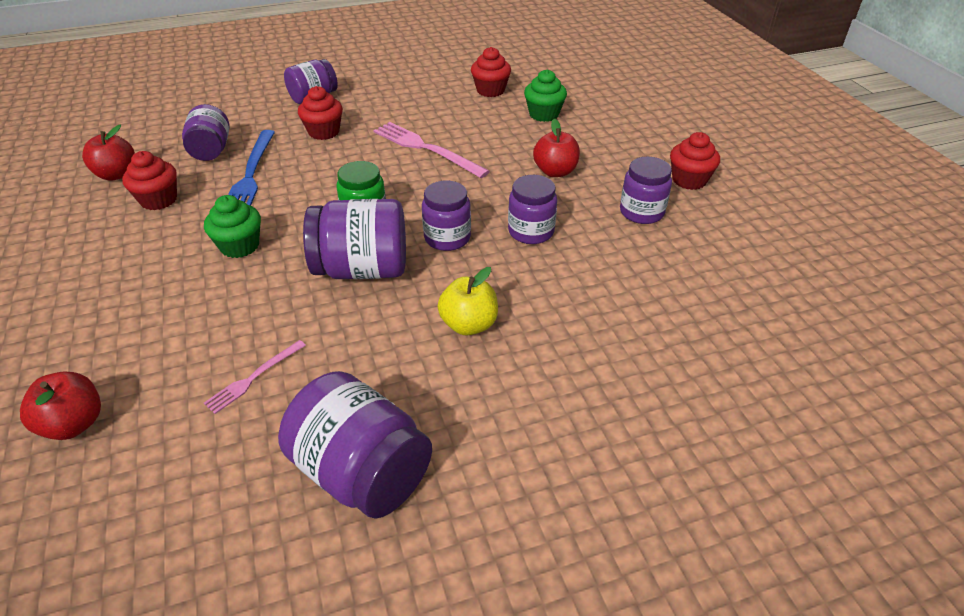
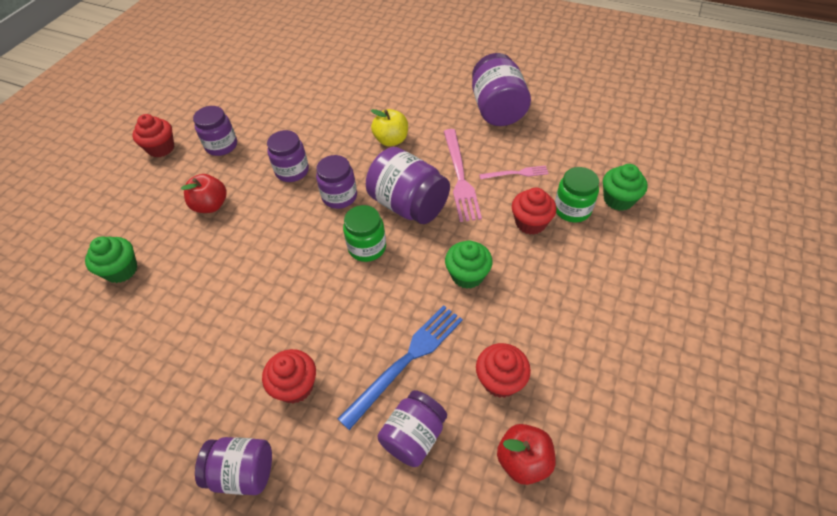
camera: 135 degrees left, 10 degrees up
red apple [20,371,101,440] -> green cupcake [603,164,647,211]
pink fork [373,122,490,178] -> pink fork moved to [444,129,482,222]
red cupcake [471,47,511,97] -> red cupcake moved to [512,187,557,235]
none -> green jar [555,167,599,222]

